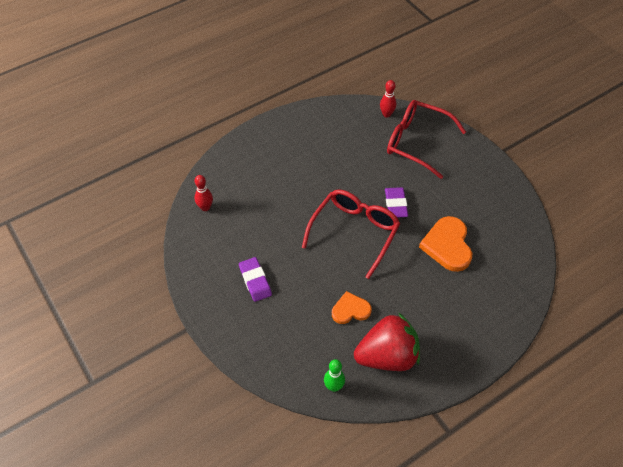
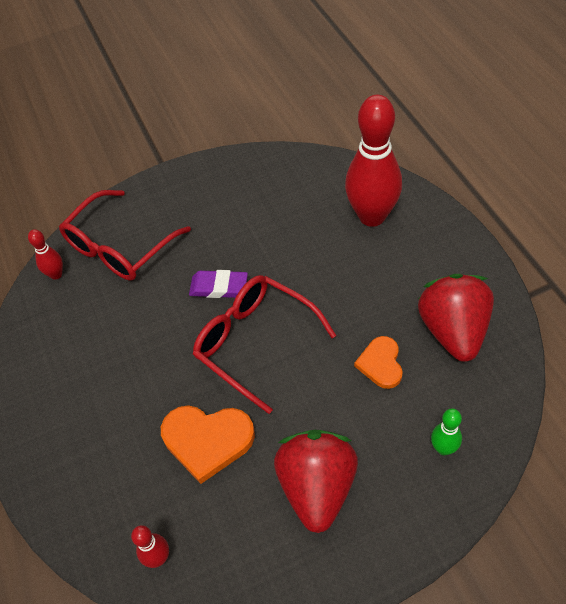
camera: 75 degrees left, 0 degrees up
purple eraser [239,257,272,302] -> red strawberry [274,430,358,533]
green bowling pin [324,359,345,392] -> green bowling pin moved to [431,408,462,455]
orange heart [419,216,472,272] -> orange heart moved to [161,405,255,484]
none -> red bowling pin [345,95,402,227]

